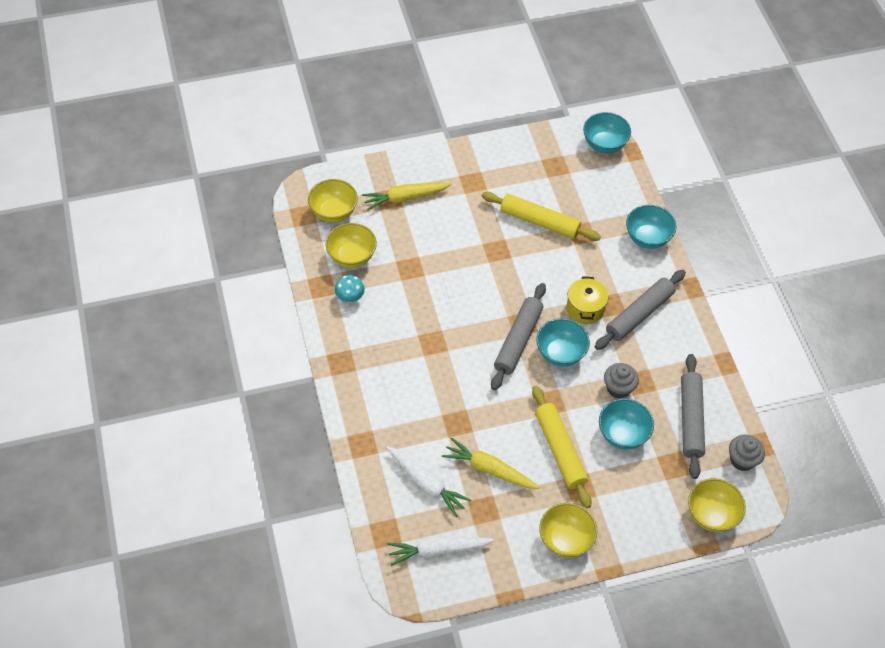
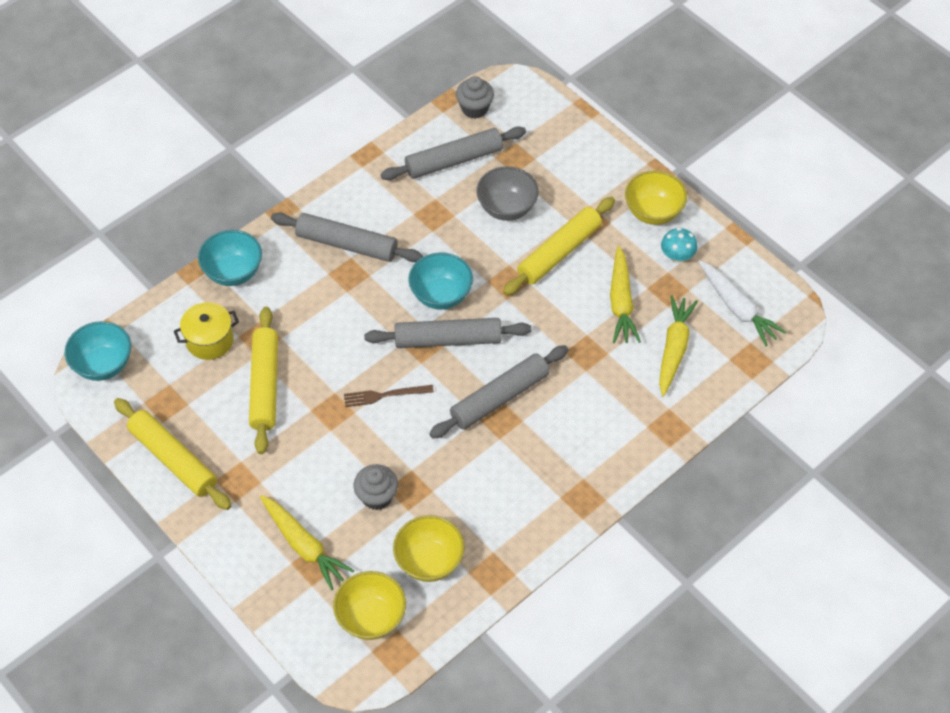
camera: 115 degrees left, 0 degrees up
turquoise mushroom [335,275,365,303] -> turquoise mushroom moved to [661,228,698,263]
white carrot [386,446,471,517] -> yellow carrot [659,295,698,396]
yellow pot [566,276,608,324] -> yellow pot moved to [174,302,239,360]
turquoise bowl [599,399,654,449] -> grey bowl [476,166,539,221]
grey cupcake [604,363,639,399] -> grey cupcake moved to [353,464,398,510]
yellow bowl [688,478,746,532] -> none
none -> yellow rolling pin [114,398,231,510]
none -> brown fork [344,385,434,407]
none -> grey rolling pin [429,345,568,439]

